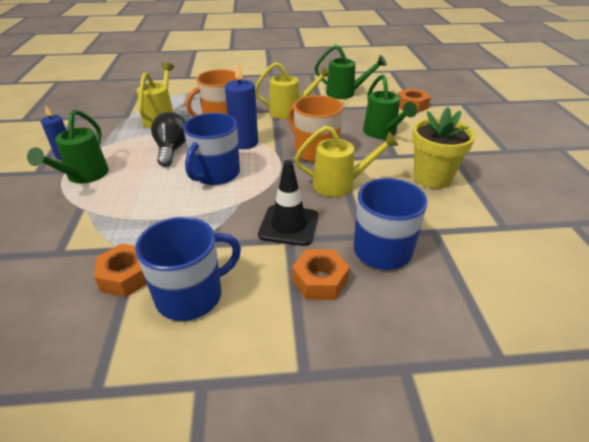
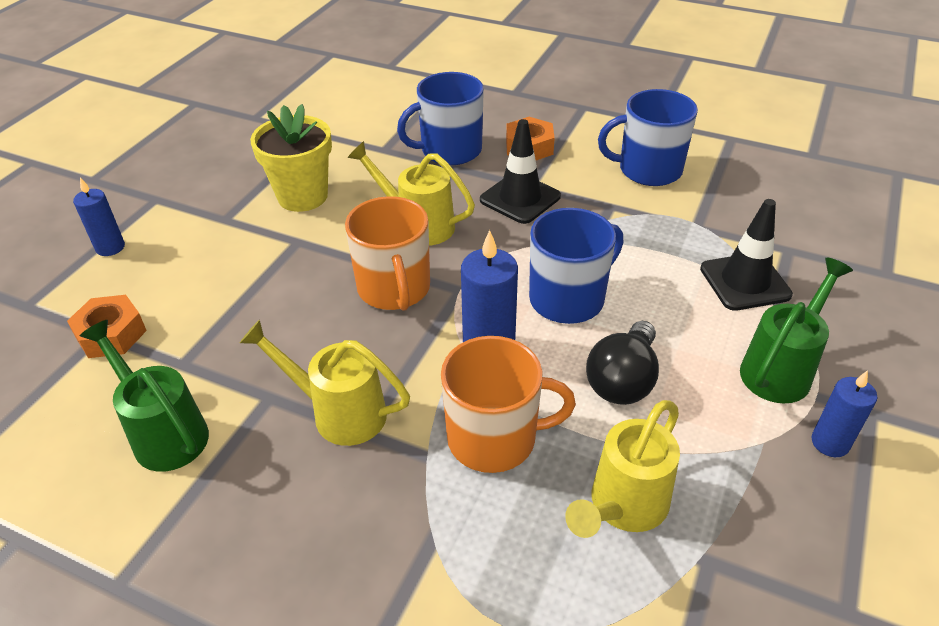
camera: 150 degrees left, 5 degrees up
orange nut [94,244,147,297] -> none
green watering can [363,74,417,139] -> none
none -> blue candle [73,178,125,256]
none -> black traffic cone [700,199,793,311]

